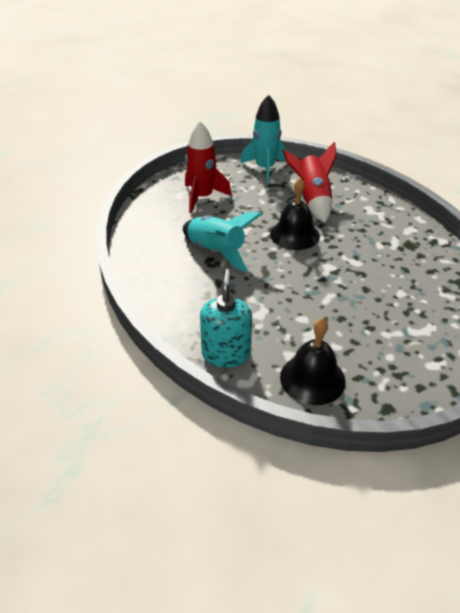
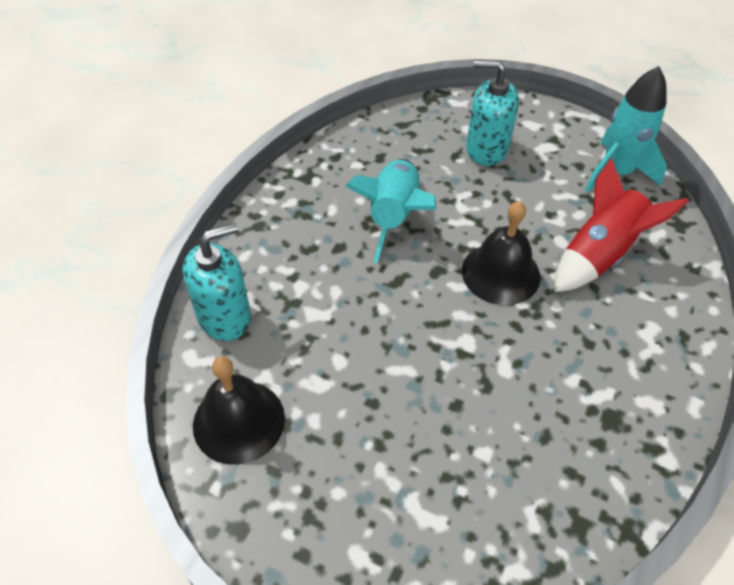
camera: 55 degrees right, 10 degrees up
red rocket [185,121,232,213] -> turquoise soap dispenser [466,60,519,166]

